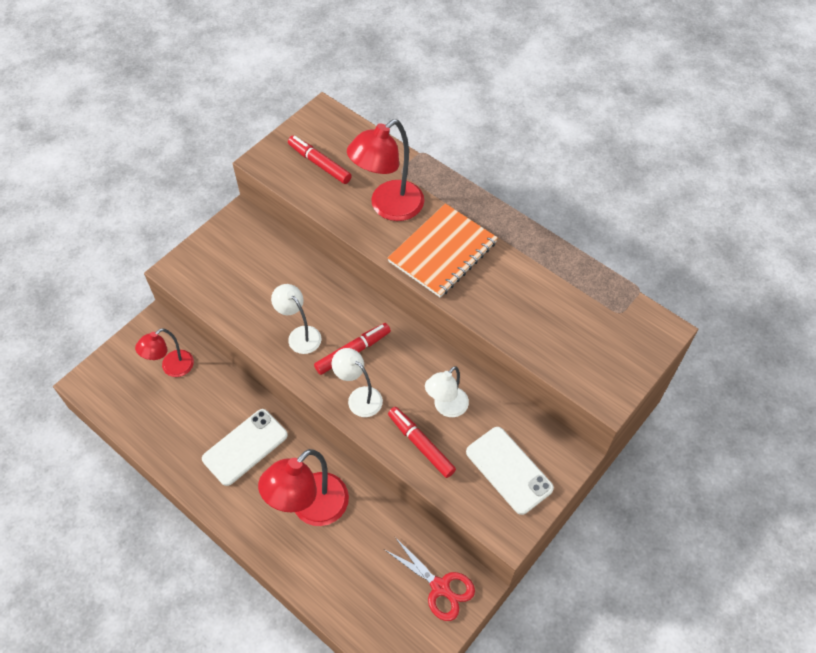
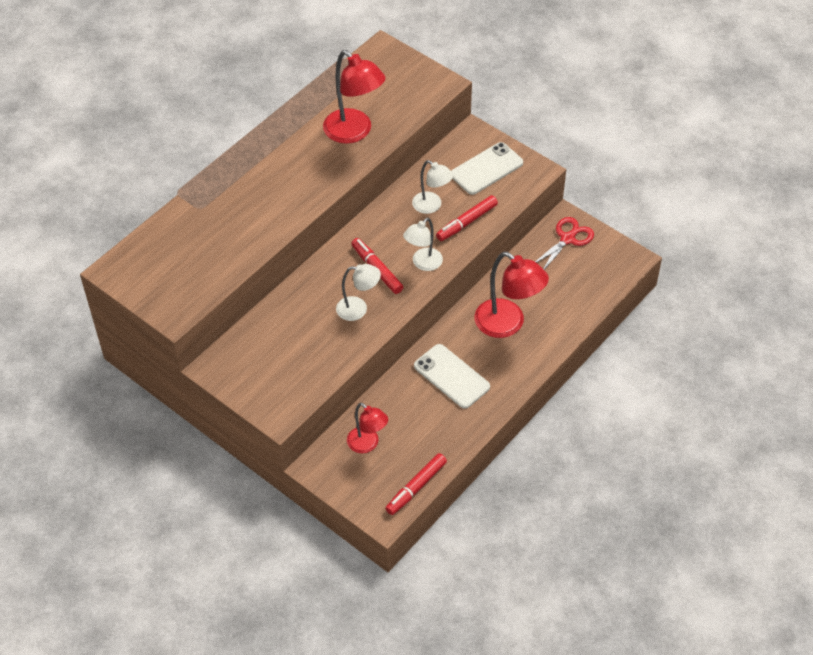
camera: 90 degrees left, 5 degrees down
white lamp [271,284,321,354] -> white lamp turned 135 degrees counterclockwise [336,264,381,321]
red marker [288,136,352,184] -> red marker moved to [385,453,447,515]
red lamp [347,119,424,221] -> red lamp moved to [323,50,386,144]
orange notebook [388,204,498,298] -> none

